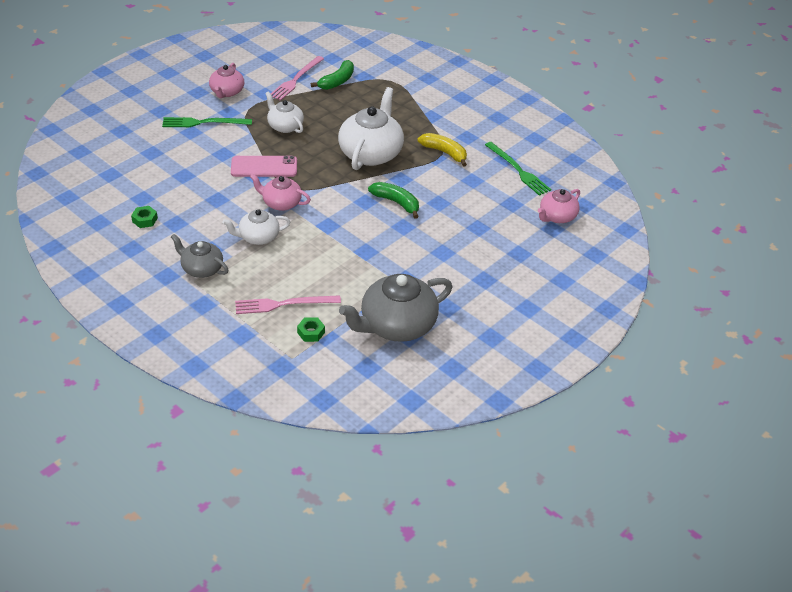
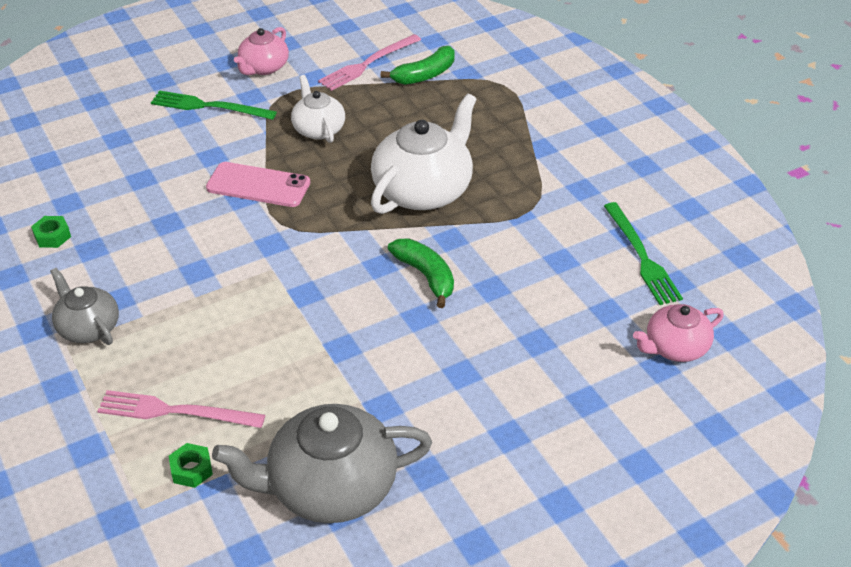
camera: 20 degrees right, 0 degrees up
white teapot [222,209,290,245] -> none
pink teapot [250,173,311,211] -> none
yellow banana [417,133,467,167] -> none

